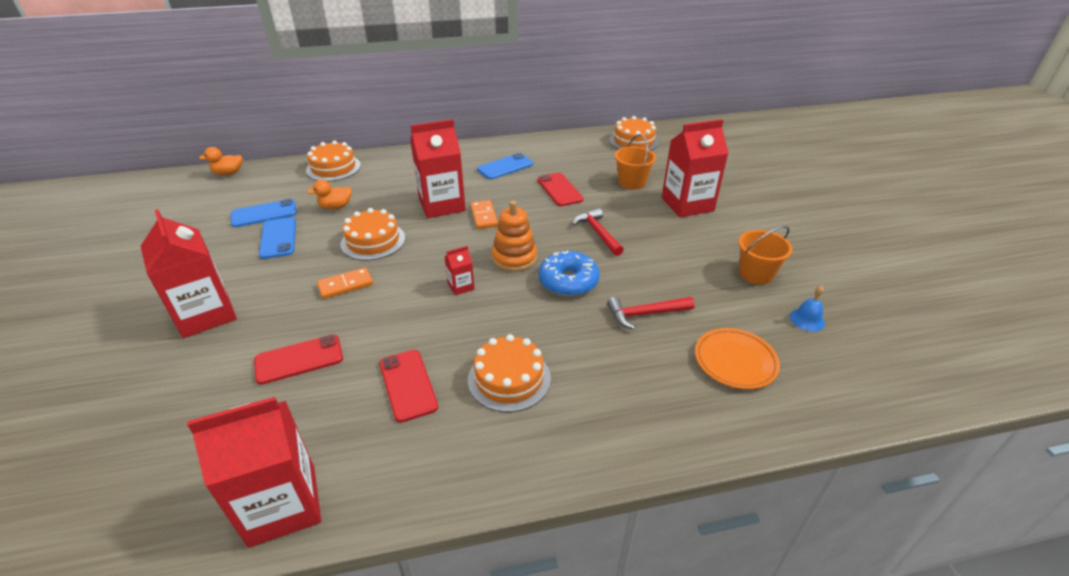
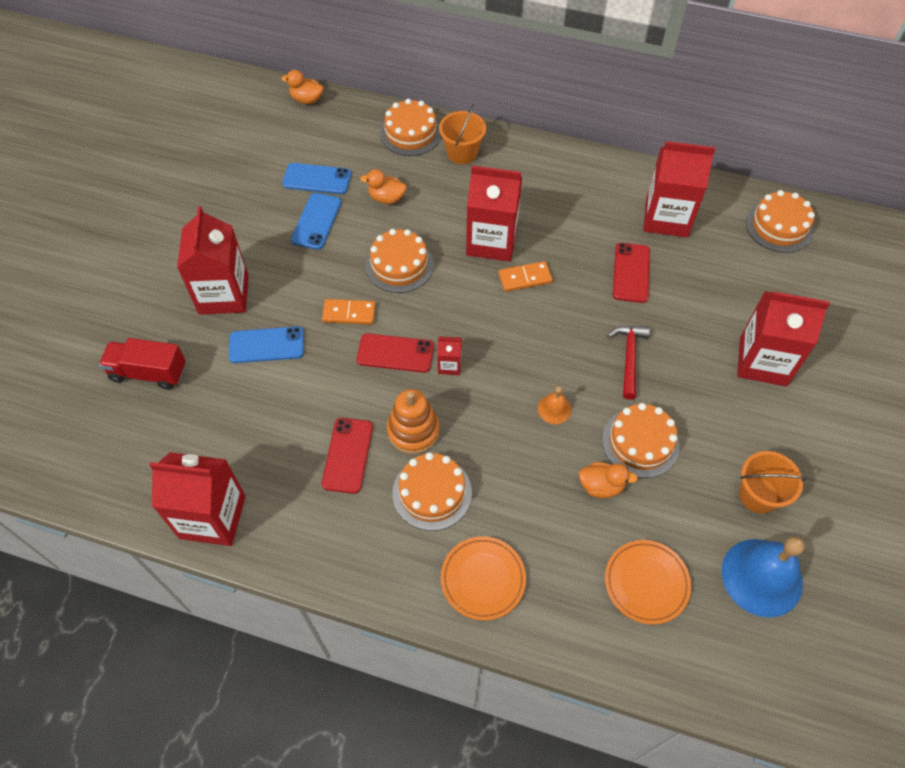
camera: 30 degrees right, 20 degrees up
red phone [254,334,343,384] -> red phone moved to [357,333,434,373]
orange domino [470,200,498,229] -> orange domino turned 60 degrees clockwise [498,261,553,292]
blue phone [477,153,533,180] -> blue phone moved to [229,326,304,363]
orange stacking toy [492,201,537,272] -> orange stacking toy moved to [387,389,440,454]
blue donut [539,251,600,297] -> orange bell [538,386,571,424]
red hammer [607,297,695,330] -> orange duck [579,462,638,498]
orange bucket [614,134,656,189] -> orange bucket moved to [439,104,486,164]
blue bell [790,285,825,332] -> blue bell [722,537,805,618], size x2.14
none -> red truck [99,338,186,390]
none -> orange plate [441,536,526,620]
none -> orange cake [602,403,680,478]
none -> red carton [643,141,715,237]

